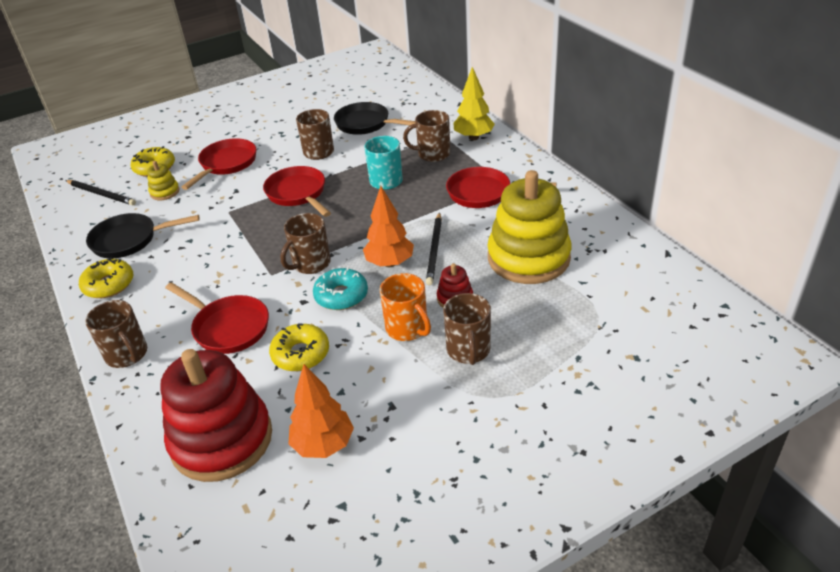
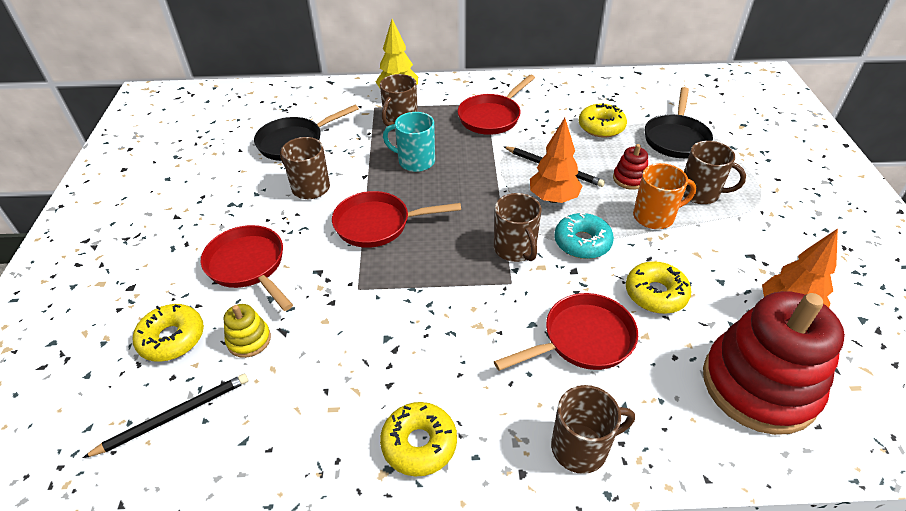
camera: 65 degrees left, 5 degrees up
black pan [86,213,200,259] -> black pan moved to [645,87,713,158]
yellow stacking toy [487,170,572,284] -> yellow donut [579,103,627,138]

